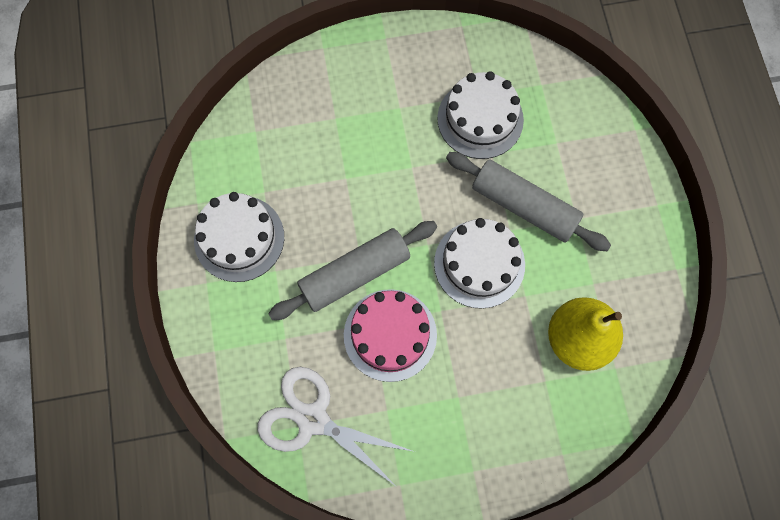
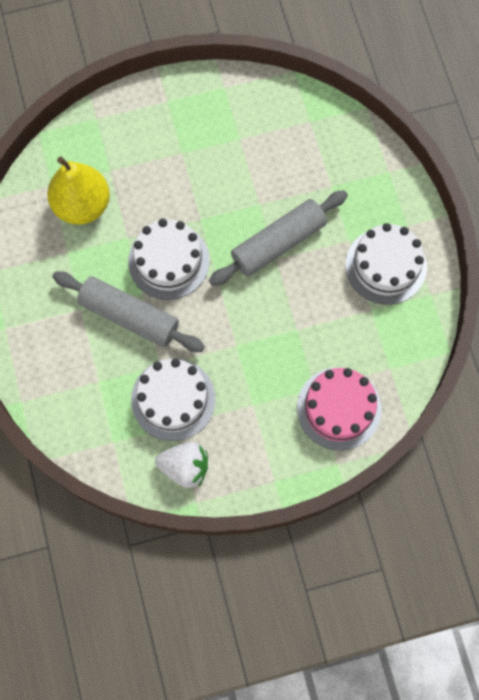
camera: 175 degrees right, 0 degrees up
white scissors [258,367,415,486] -> none
pink cake [344,289,437,382] -> pink cake moved to [297,367,381,450]
none -> white strawberry [155,442,208,488]

